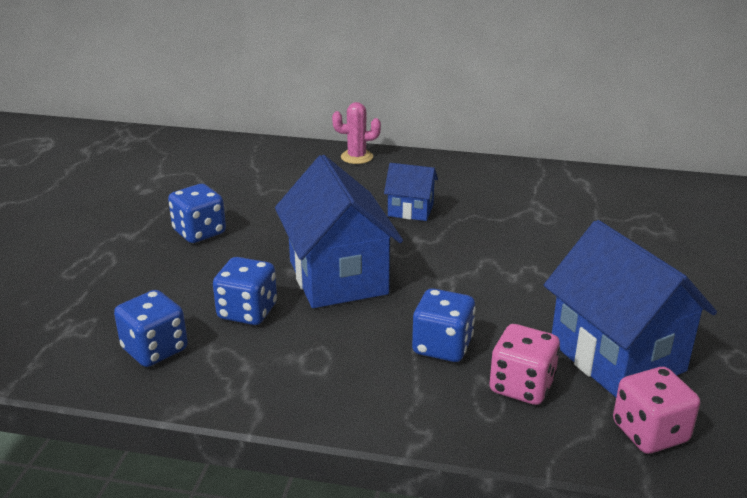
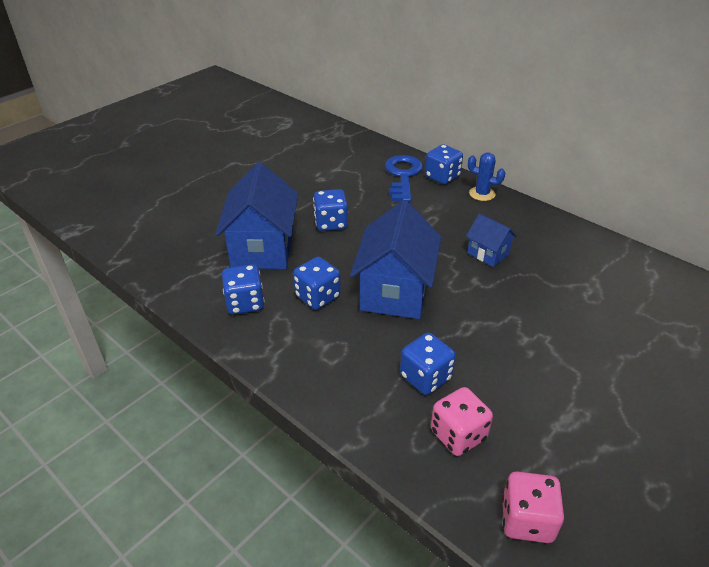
camera: 30 degrees right, 10 degrees up
pink cactus [332,102,381,164] -> blue cactus [468,152,505,201]
blue house [544,220,717,397] -> blue house moved to [215,162,298,269]
none -> blue key [385,155,423,202]
none -> blue dice [425,145,463,185]

